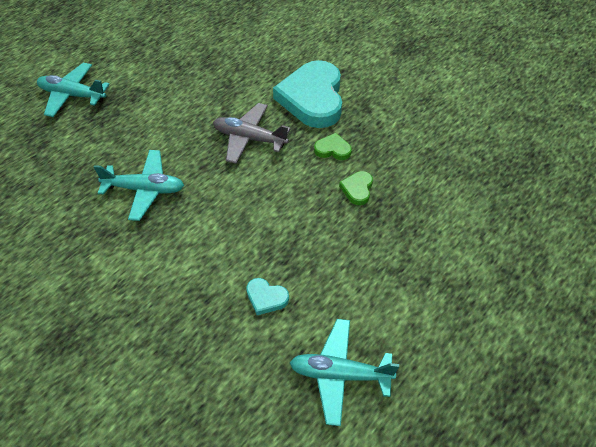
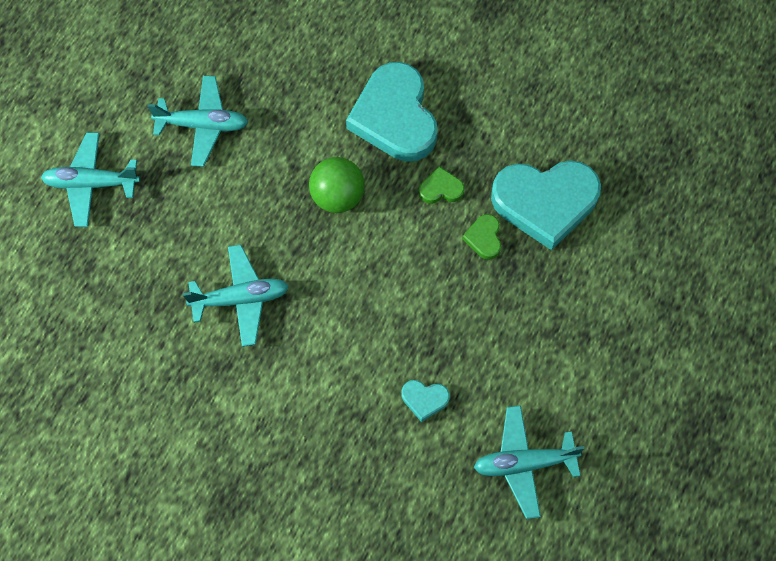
camera: 15 degrees left, 15 degrees up
grey plane [213,103,291,164] -> green ball [309,157,365,213]
none -> turquoise plane [147,76,248,167]
none -> turquoise heart [491,161,601,250]

